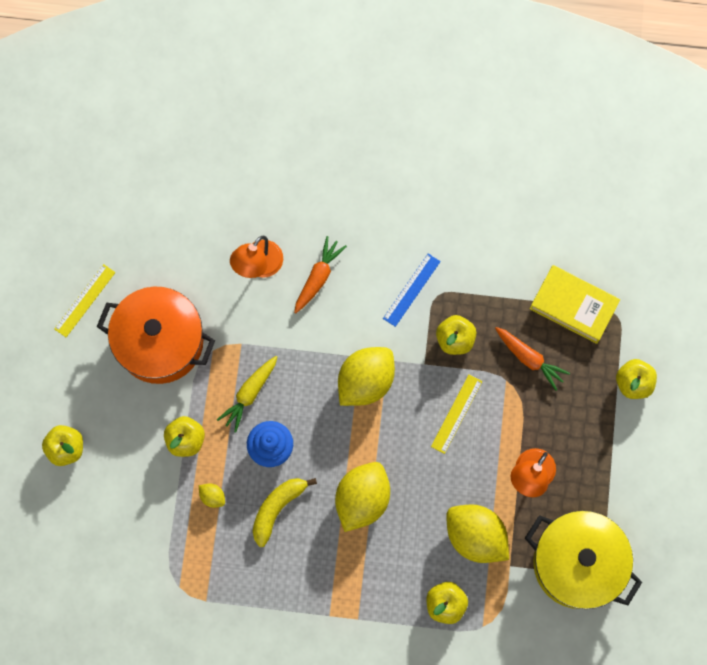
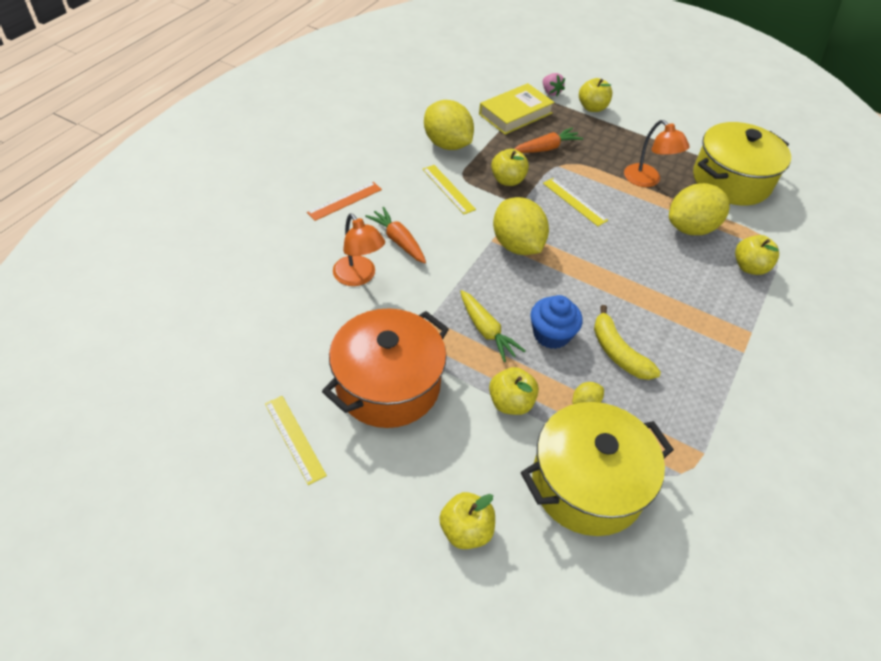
camera: 70 degrees left, 25 degrees down
yellow lemon [335,462,390,532] -> yellow lemon moved to [424,100,474,150]
blue ruler [383,253,441,327] -> yellow ruler [422,165,476,214]
none -> orange ruler [307,182,382,221]
none -> yellow pot [521,402,674,536]
none -> pink strawberry [543,73,565,96]

